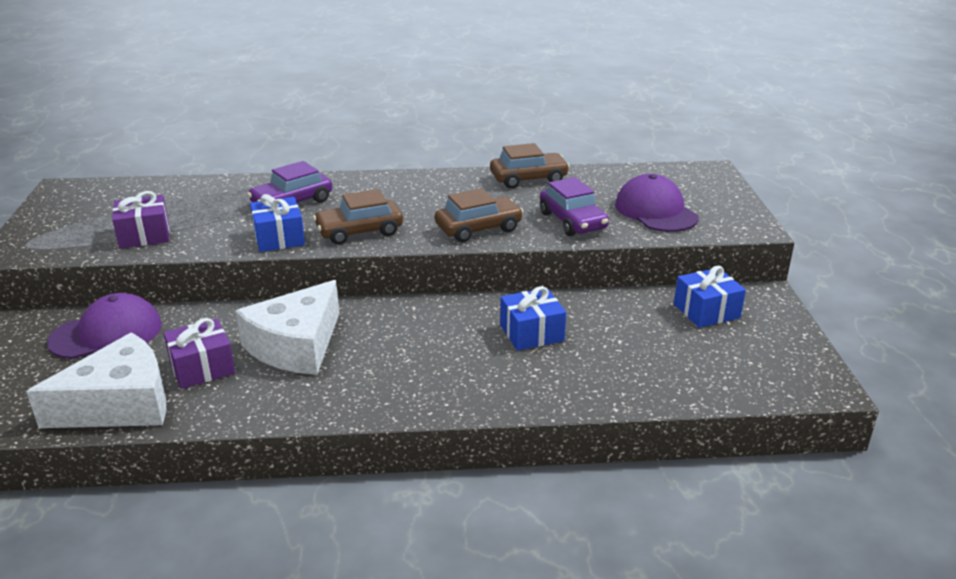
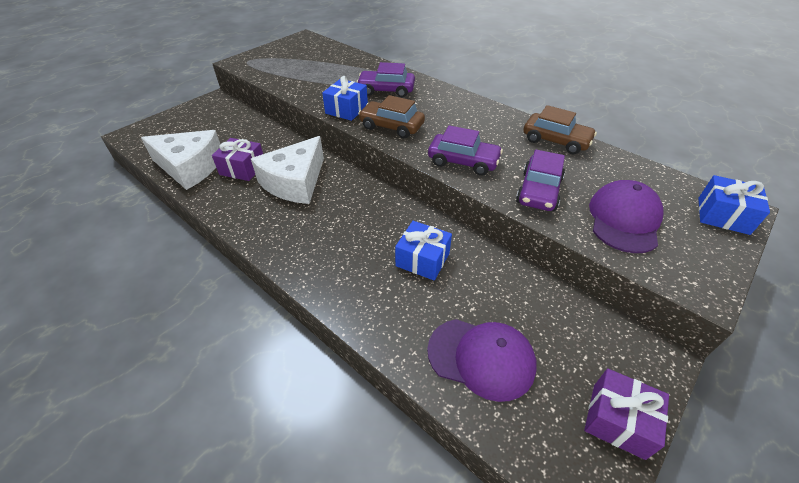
camera: 45 degrees right, 15 degrees up
purple cap [47,293,162,359] -> purple cap moved to [427,319,537,402]
purple gift [112,191,169,249] -> purple gift moved to [584,368,669,460]
white cheese [235,280,339,375] -> white cheese turned 45 degrees counterclockwise [251,136,324,204]
brown car [435,189,523,242] -> purple car [428,125,503,176]
blue gift [674,266,746,328] -> blue gift moved to [698,175,770,235]

